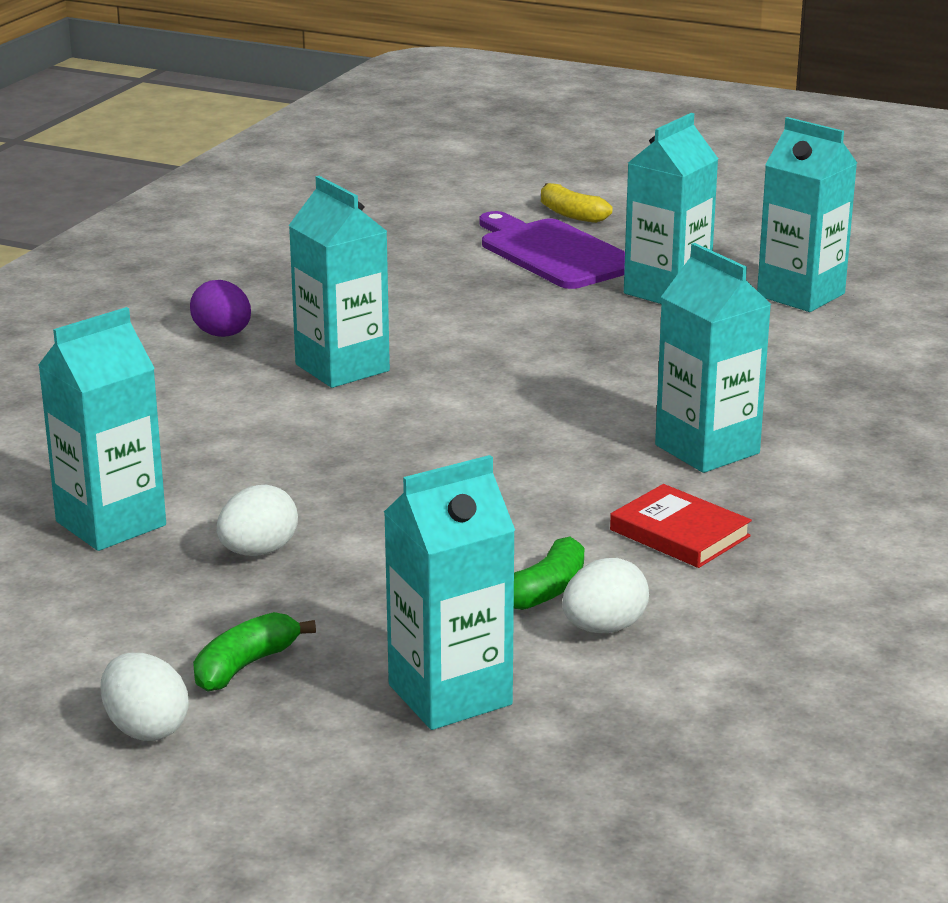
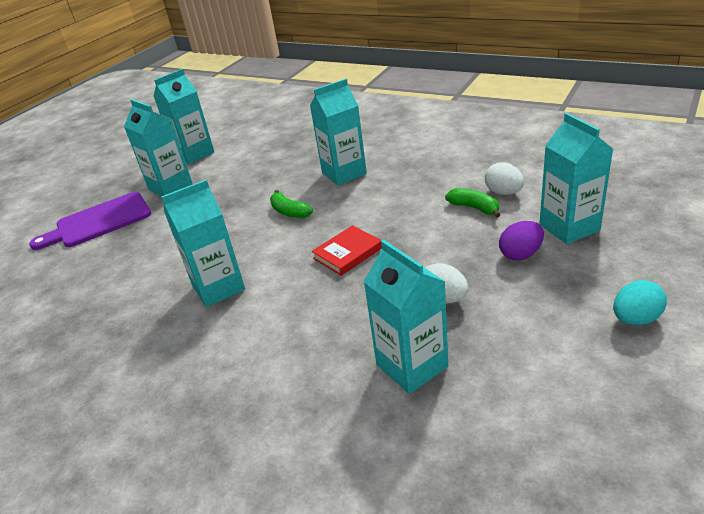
camera: 80 degrees left, 10 degrees up
white egg [101,653,189,741] -> turquoise egg [613,280,667,325]
purple egg [190,280,251,337] -> purple egg moved to [499,221,544,261]
green banana [193,612,316,692] -> green banana moved to [270,190,313,218]
yellow banana [541,183,612,223] -> none
red book [610,484,752,568] -> red book moved to [312,225,382,276]

